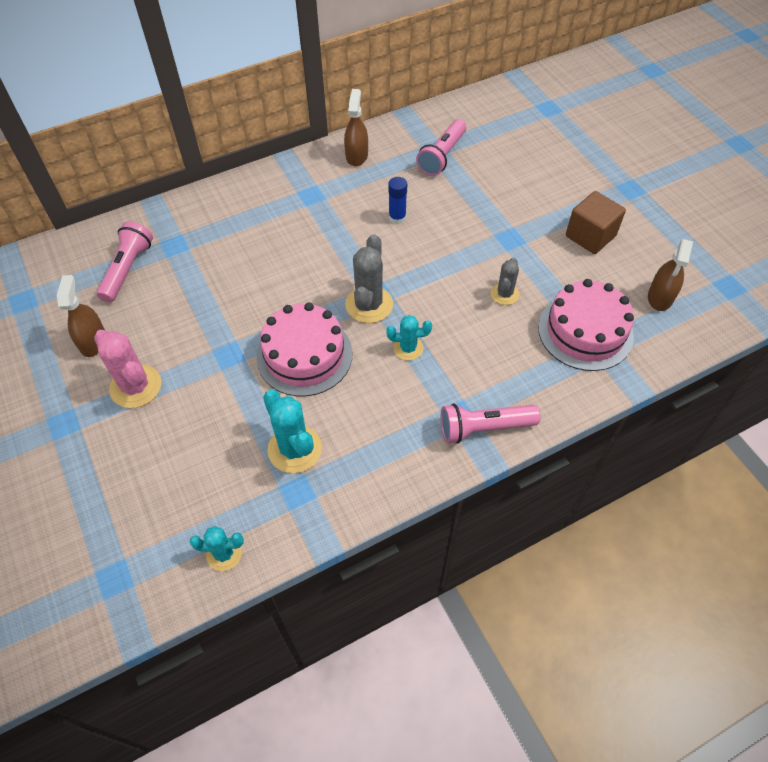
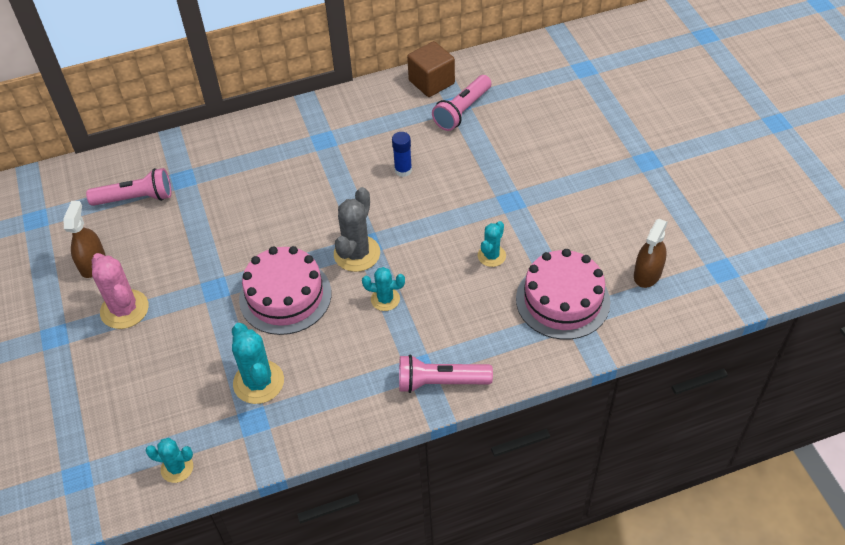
camera: 10 degrees right, 5 degrees down
pink flashlight [96,221,153,302] -> pink flashlight turned 60 degrees clockwise [86,168,171,206]
brown spray bottle [344,89,368,166] -> none
grey cactus [491,258,519,305] -> turquoise cactus [478,221,506,267]
brown cube [566,191,626,254] -> brown cube moved to [407,41,455,97]

